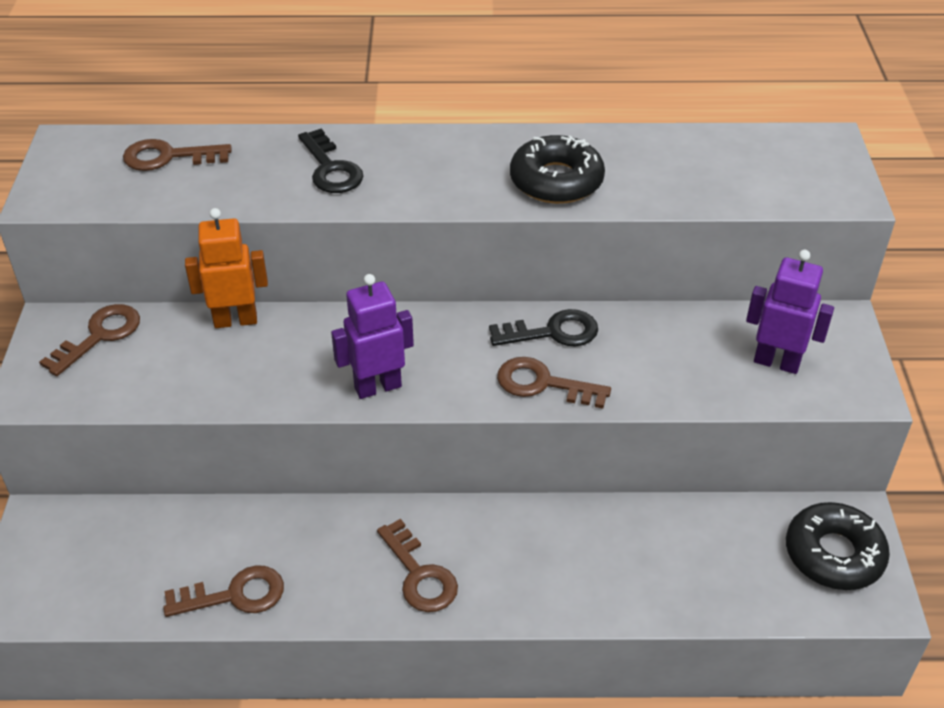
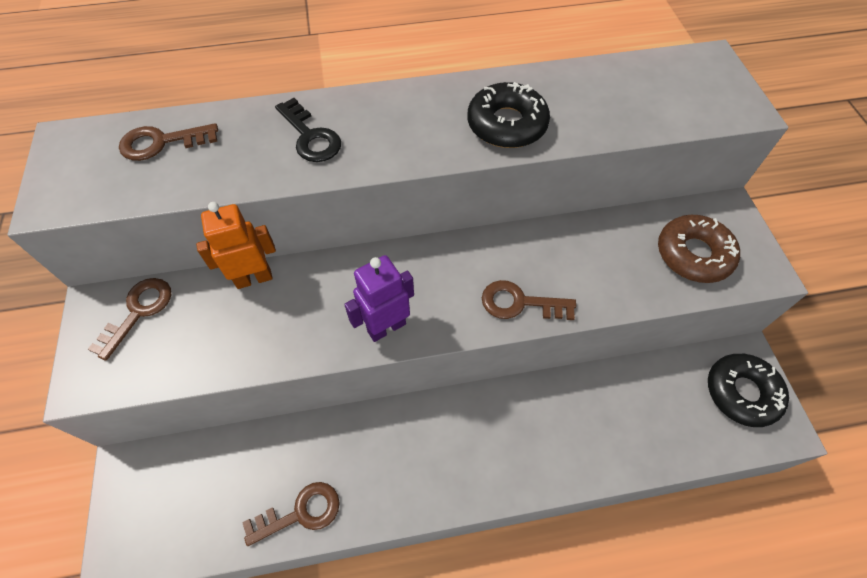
camera: 10 degrees left, 15 degrees up
brown key [377,519,458,612] -> none
black key [489,309,598,347] -> none
purple robot [746,250,834,374] -> brown donut [658,215,740,283]

